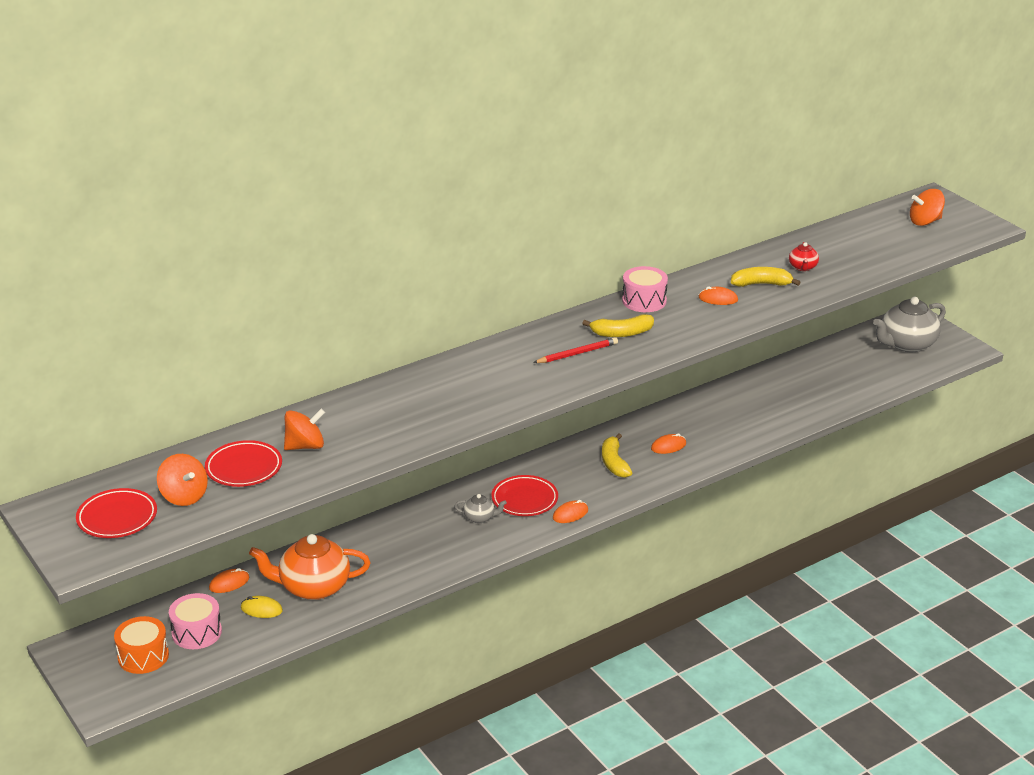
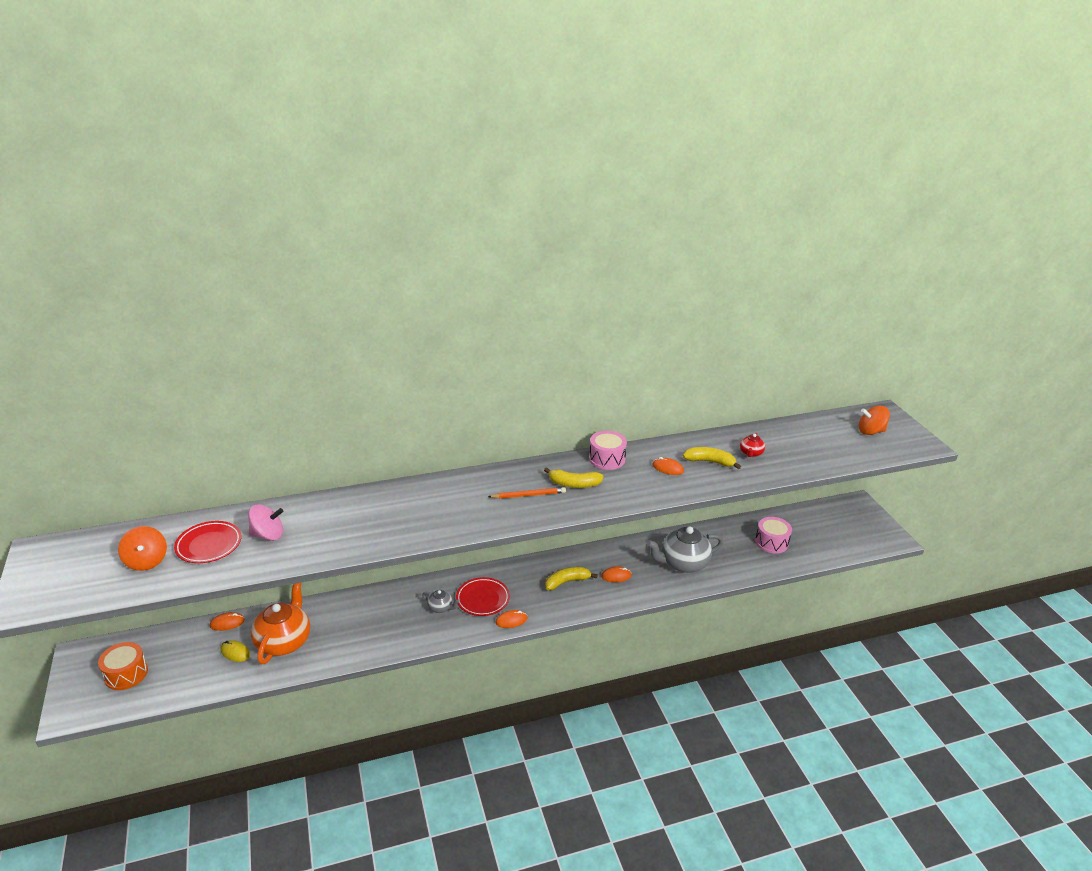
camera: 15 degrees right, 0 degrees up
red plate [76,488,157,538] -> none
pink drum [169,593,222,649] -> pink drum moved to [755,517,792,553]
orange teapot [249,534,370,600] -> orange teapot turned 90 degrees clockwise [251,583,310,664]
orange spinning top [284,409,325,450] -> pink spinning top [248,504,283,541]
red pencil [533,337,618,363] -> orange pencil [488,487,566,499]
yellow banana [602,433,632,478] -> yellow banana turned 60 degrees clockwise [545,567,598,590]
grey teapot [873,297,946,352] -> grey teapot moved to [647,526,723,573]

